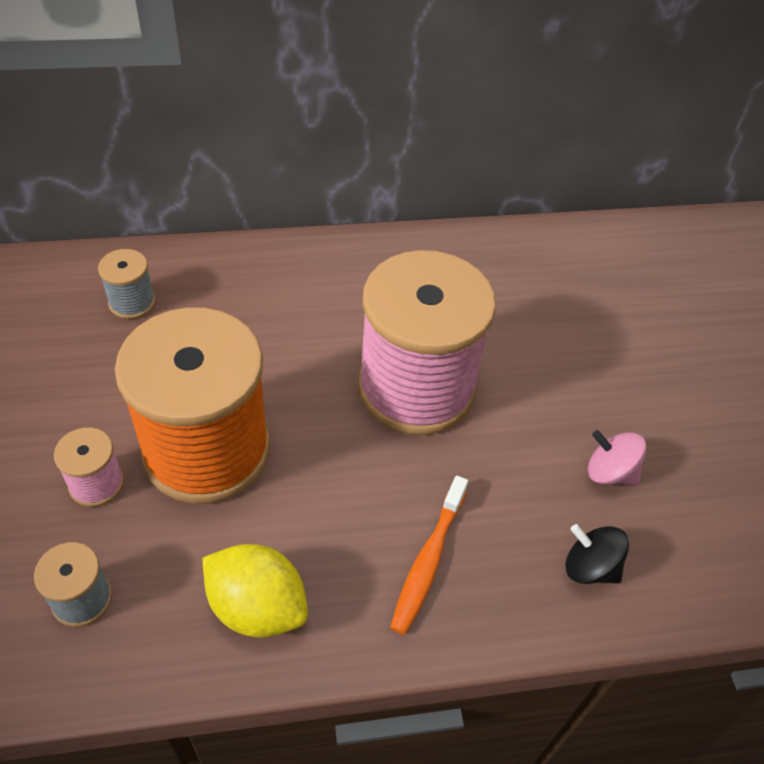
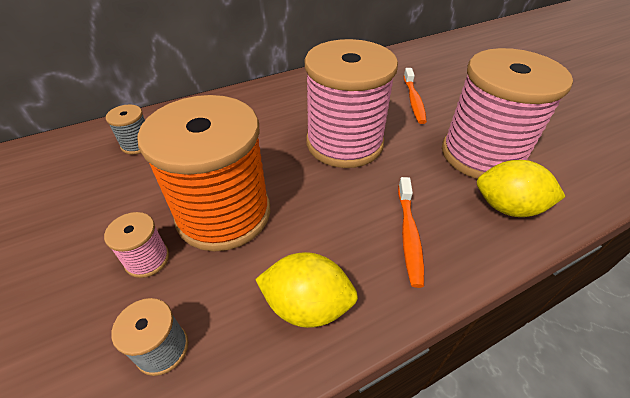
camera: 15 degrees left, 5 degrees down
black spinning top [565,524,629,584] -> yellow lemon [477,160,566,217]
pink spinning top [588,430,646,485] -> pink spool [442,48,573,179]
none -> orange toothbrush [404,68,427,124]

